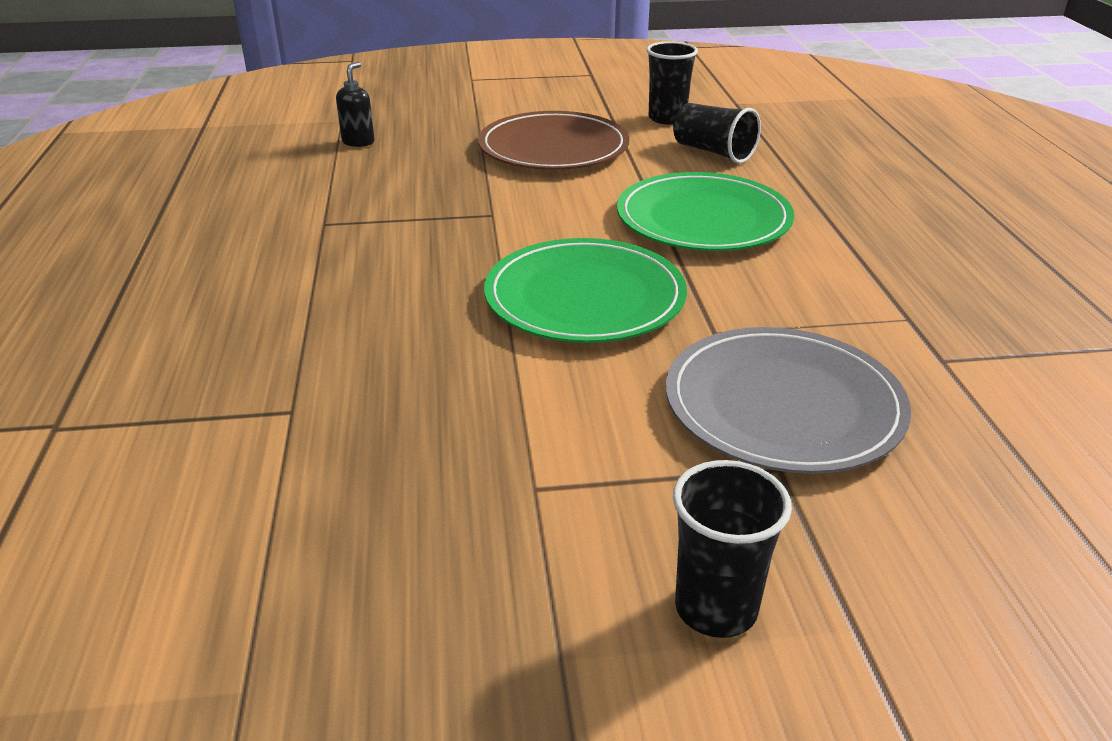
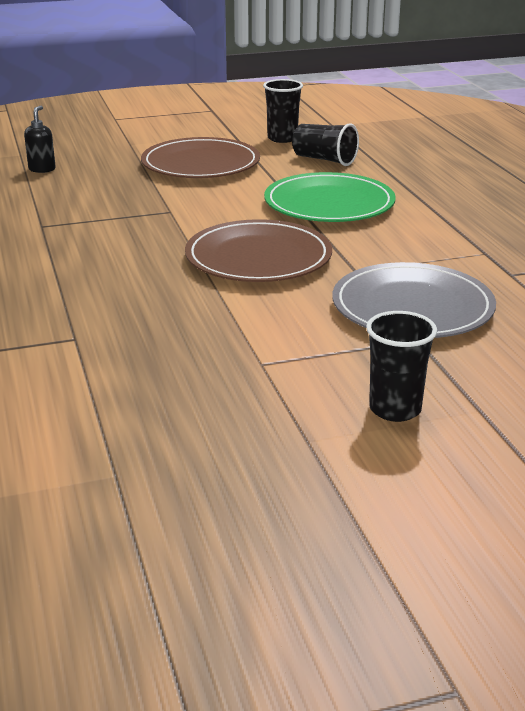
camera: 10 degrees left, 5 degrees down
green plate [484,238,687,343] -> brown plate [185,219,332,282]

